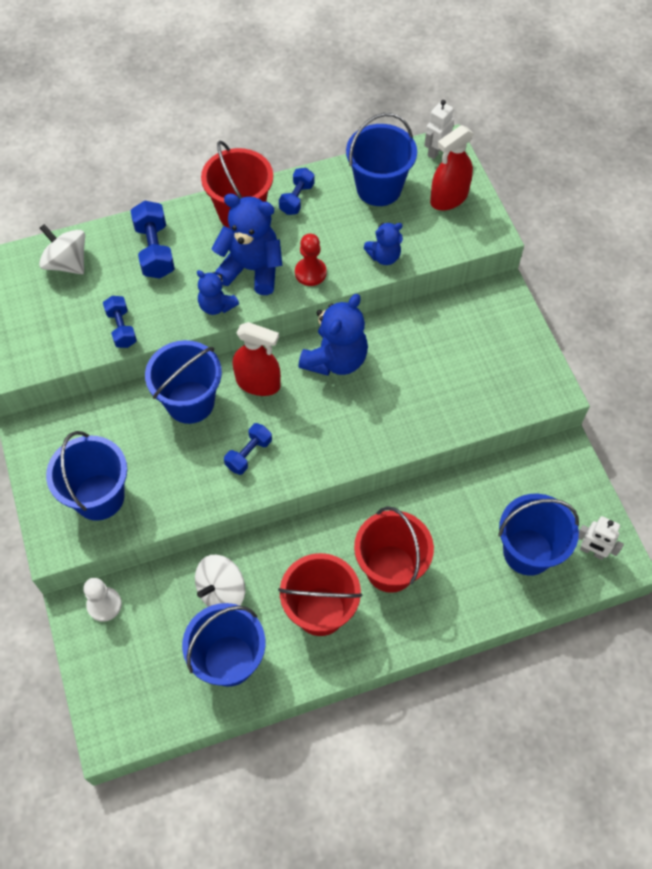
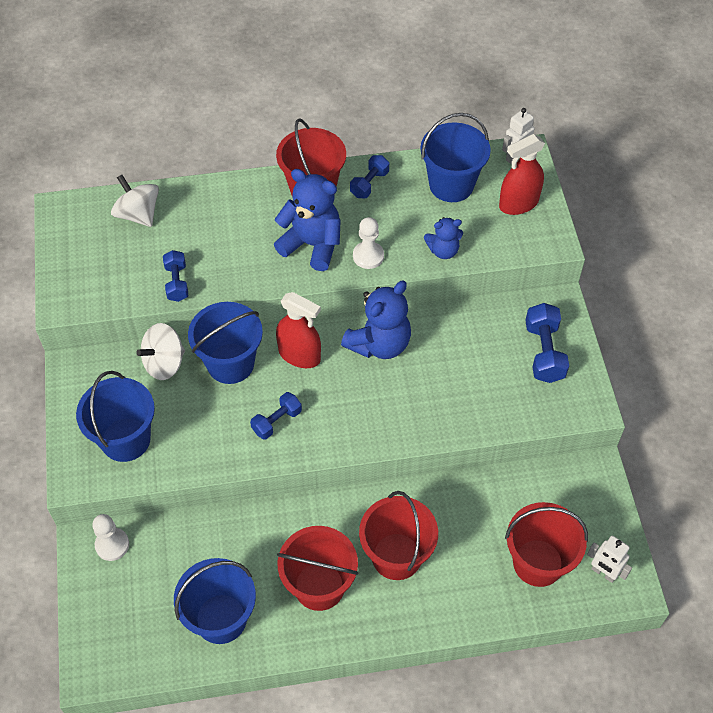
camera: 10 degrees right, 5 degrees down
blue dumbbell [130,201,175,278] -> blue dumbbell moved to [525,303,569,383]
white spinning top [195,555,245,607] -> white spinning top moved to [136,323,185,380]
blue teddy bear [197,270,239,315] -> none
red pawn [295,233,327,286] -> white pawn [353,217,384,269]
blue bucket [498,494,579,576] -> red bucket [505,502,588,587]

